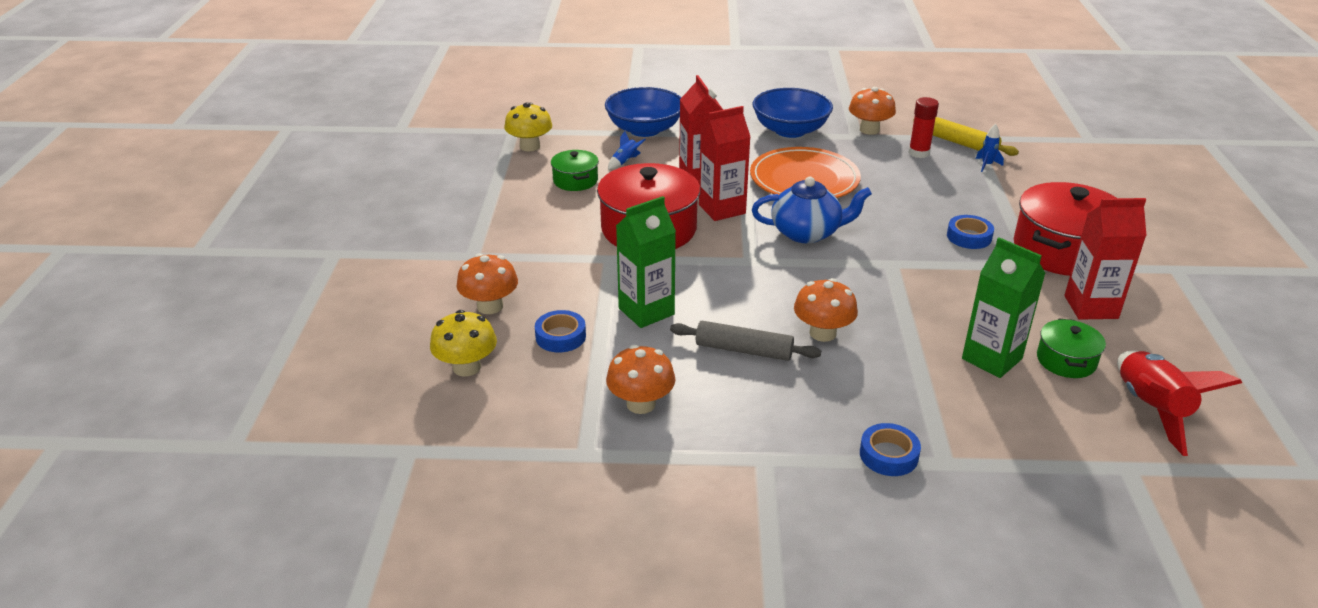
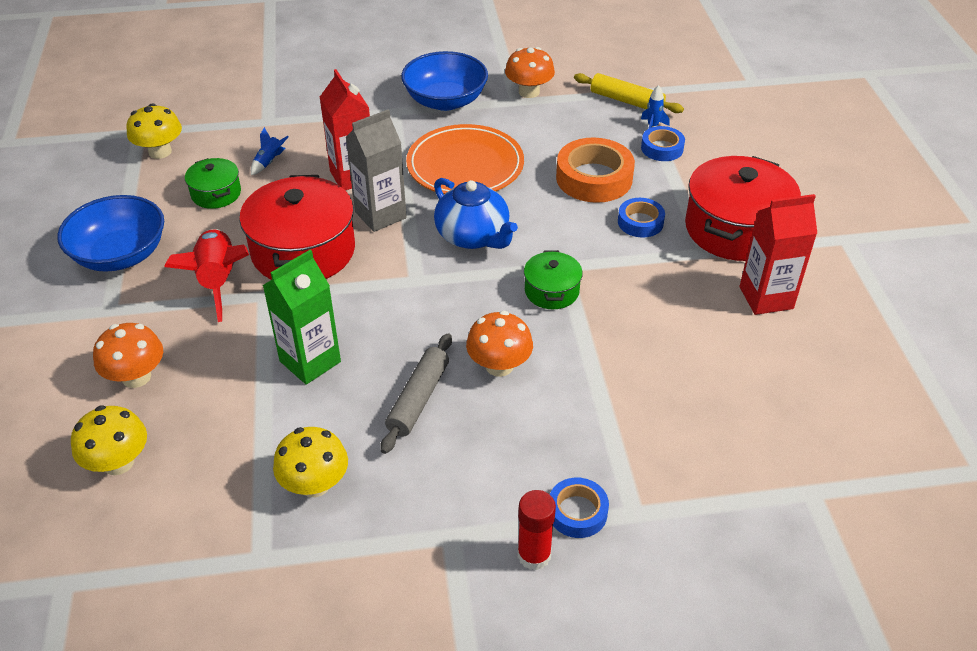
camera: 10 degrees left, 10 degrees up
blue tape [535,310,586,352] -> blue tape moved to [641,126,685,161]
blue bowl [605,87,681,137] -> blue bowl moved to [57,195,164,272]
orange mushroom [606,345,675,414] -> yellow mushroom [273,427,348,497]
grey rolling pin [670,321,821,361] -> grey rolling pin turned 75 degrees counterclockwise [380,333,452,454]
red carton [699,106,750,221] -> grey carton [346,109,407,232]
blue teapot [752,177,872,243] -> blue teapot turned 60 degrees clockwise [434,178,518,249]
red glue stick [909,97,939,158] -> red glue stick moved to [517,490,556,570]
green carton [962,237,1046,378] -> none
green pot [1037,318,1106,378] -> green pot moved to [524,250,583,309]
red rocket [1117,351,1242,456] -> red rocket moved to [164,229,249,322]
none -> orange tape [556,137,635,203]

